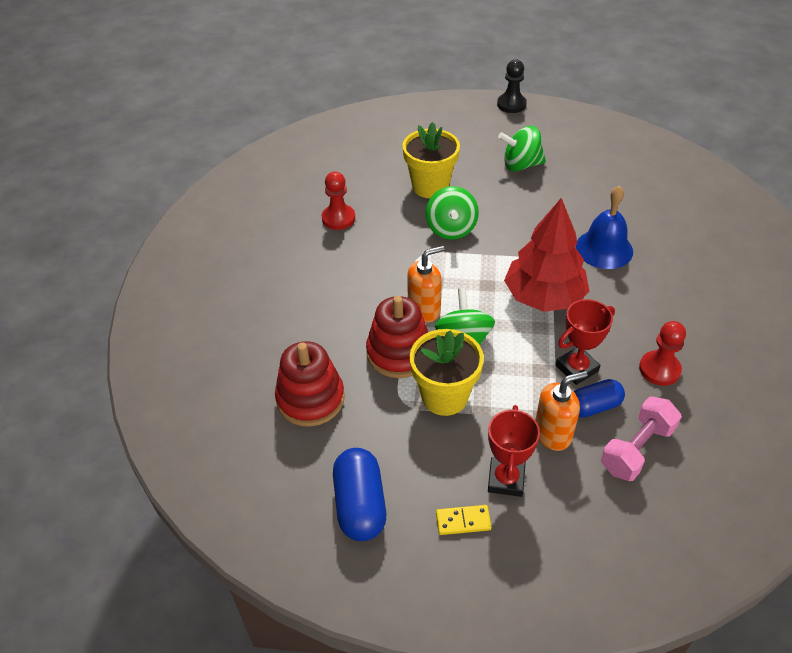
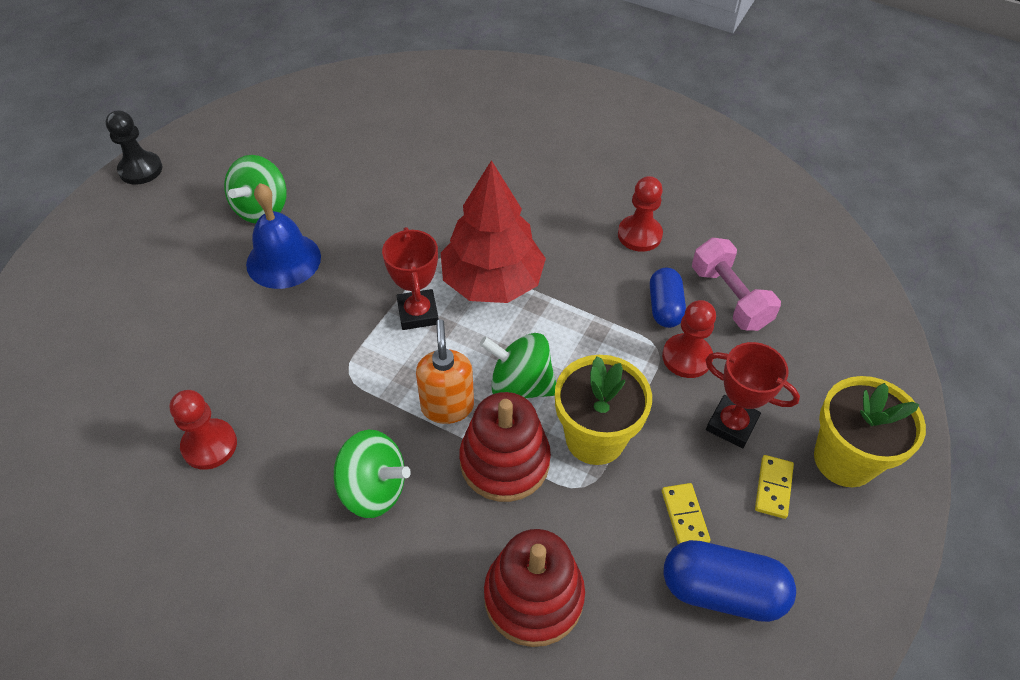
camera: 70 degrees left, 5 degrees up
yellow flower pot [402,122,460,198] -> yellow flower pot moved to [814,376,926,487]
green spinning top [426,186,479,240] -> green spinning top moved to [334,430,411,518]
orange soap dispenser [535,371,588,451] -> red pawn [662,300,716,378]
red trophy [556,299,615,385] -> red trophy moved to [382,227,439,330]
blue bell [576,186,633,269] -> blue bell moved to [246,183,321,289]
none -> yellow domino [662,483,711,544]

